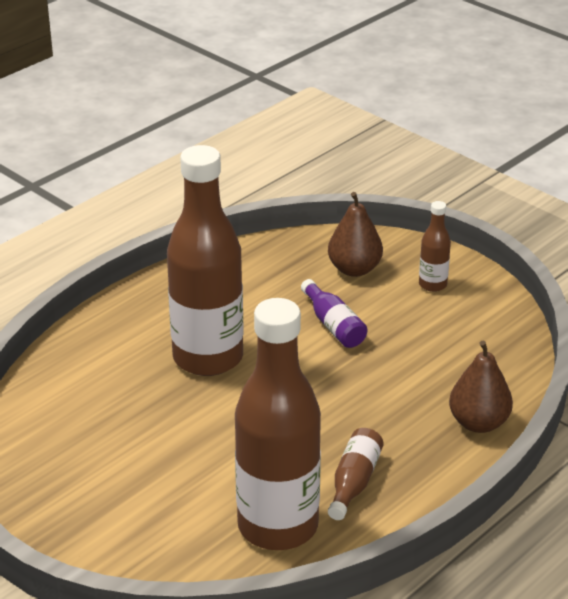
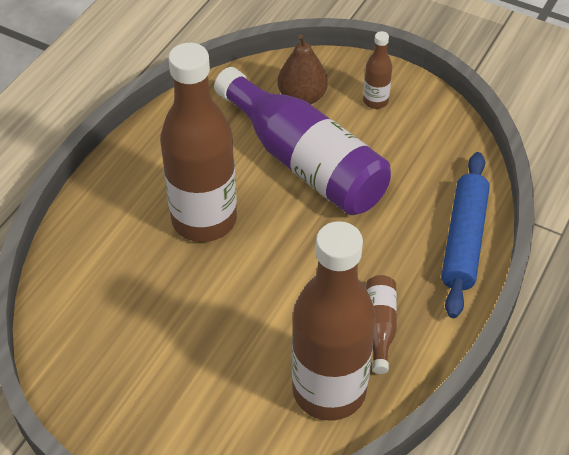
camera: 15 degrees left, 15 degrees up
purple bottle [301,279,367,348] -> purple bottle [214,67,391,215], size x2.32
brown pear [449,340,513,433] -> blue rolling pin [441,152,490,318]

